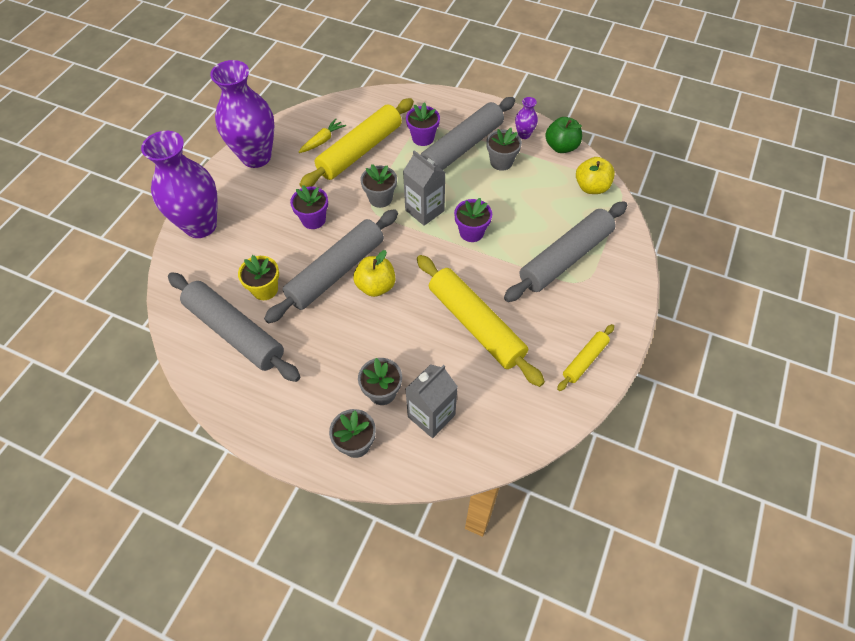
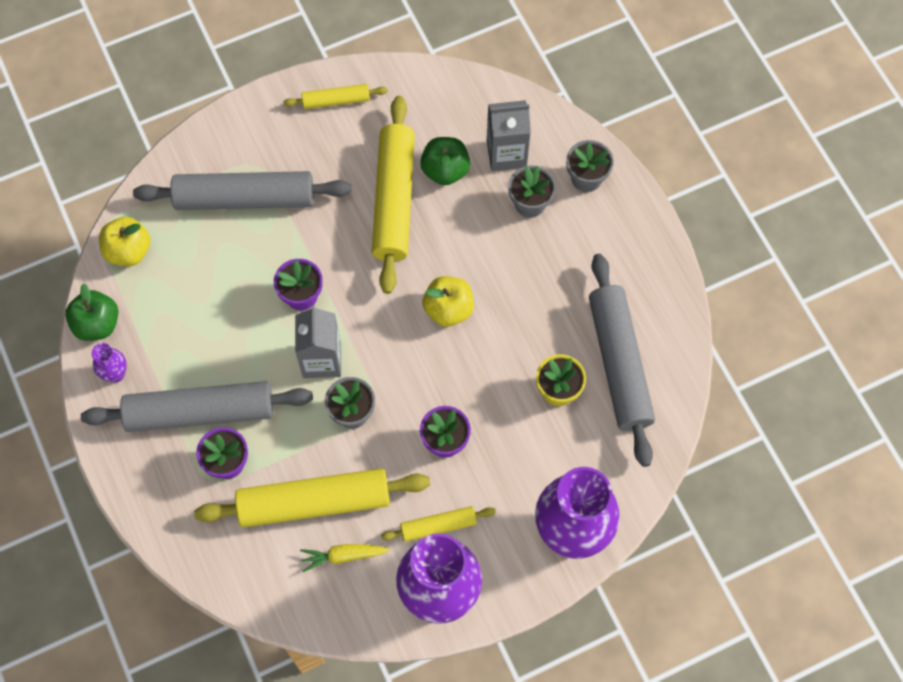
camera: 140 degrees left, 10 degrees up
grey rolling pin [264,209,398,324] -> none
grey flower pot [486,128,522,171] -> none
none -> yellow rolling pin [381,506,496,542]
none -> green apple [420,137,470,185]

